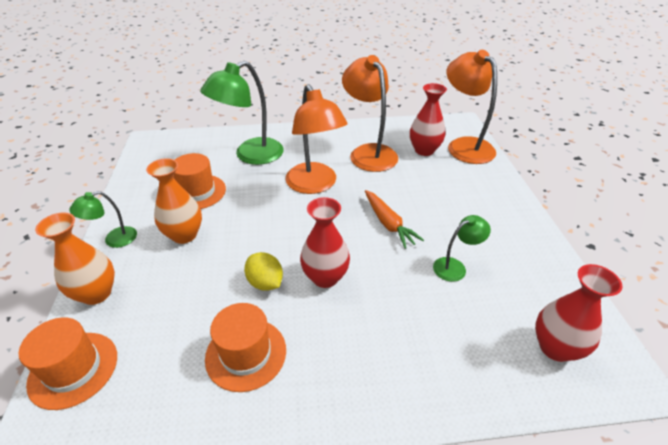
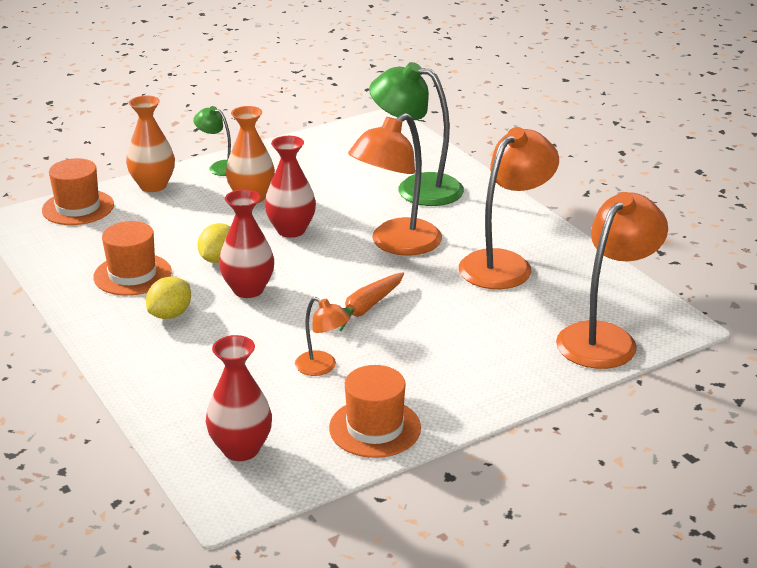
camera: 65 degrees right, 10 degrees down
orange hat [174,153,226,209] -> orange hat moved to [329,365,421,458]
red vase [410,83,447,156] -> red vase moved to [265,136,316,238]
green lamp [433,215,491,282] -> orange lamp [295,297,350,376]
none -> yellow lemon [146,277,191,319]

